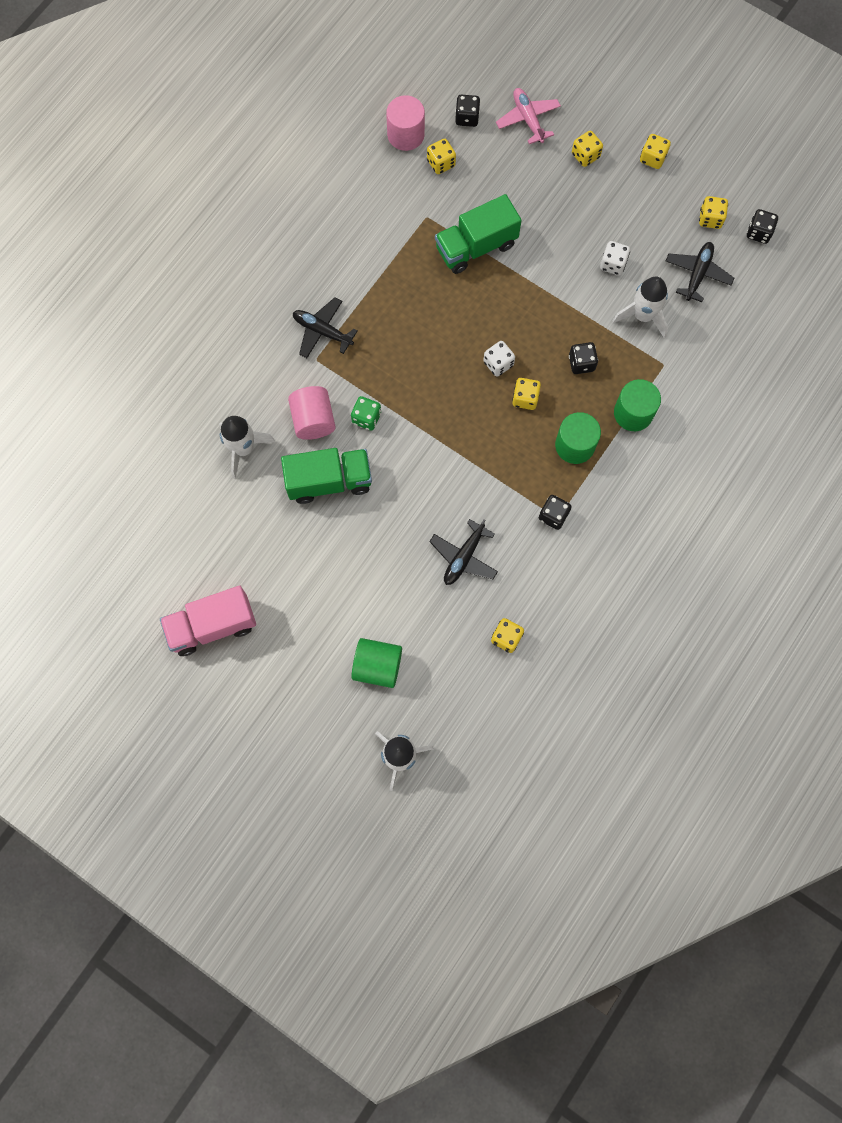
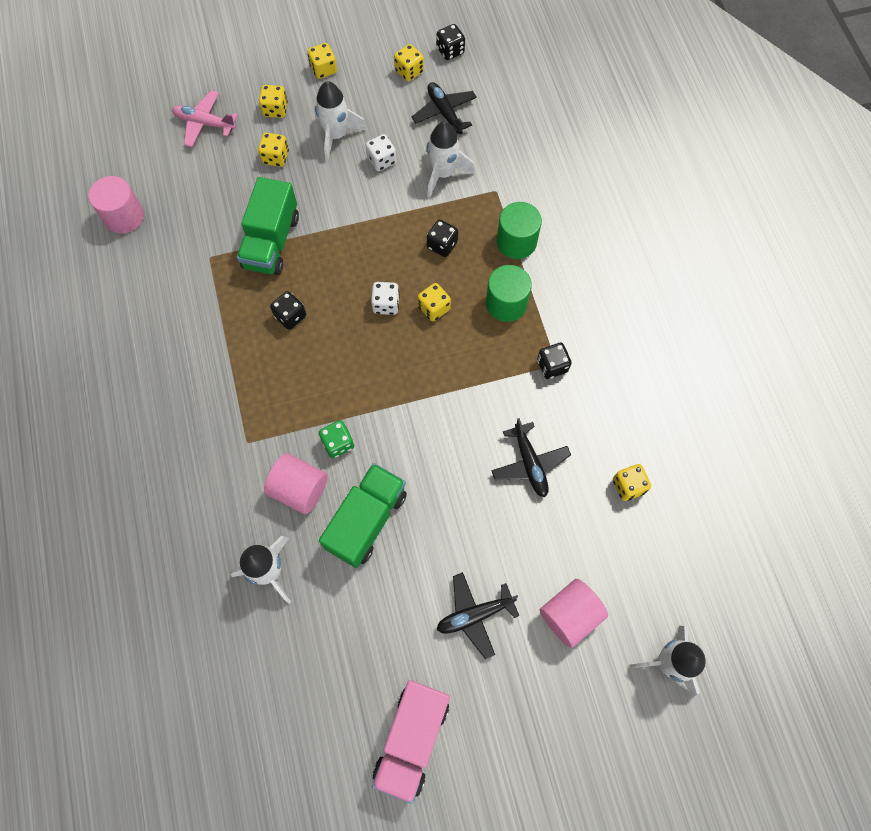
camera: 50 degrees left, 5 degrees down
black plane [293,297,358,358] -> black plane moved to [437,572,519,659]
green cylinder [351,638,402,688] -> pink cylinder [540,579,608,648]
yellow dice [427,139,456,174] -> yellow dice moved to [258,133,289,167]
black dice [455,95,480,127] -> black dice moved to [270,291,306,330]
none -> white rocket [314,81,367,161]

